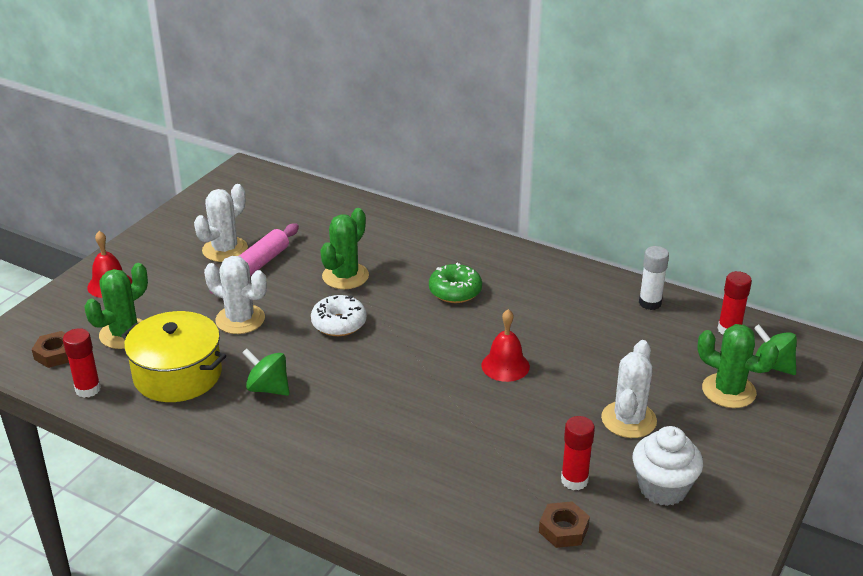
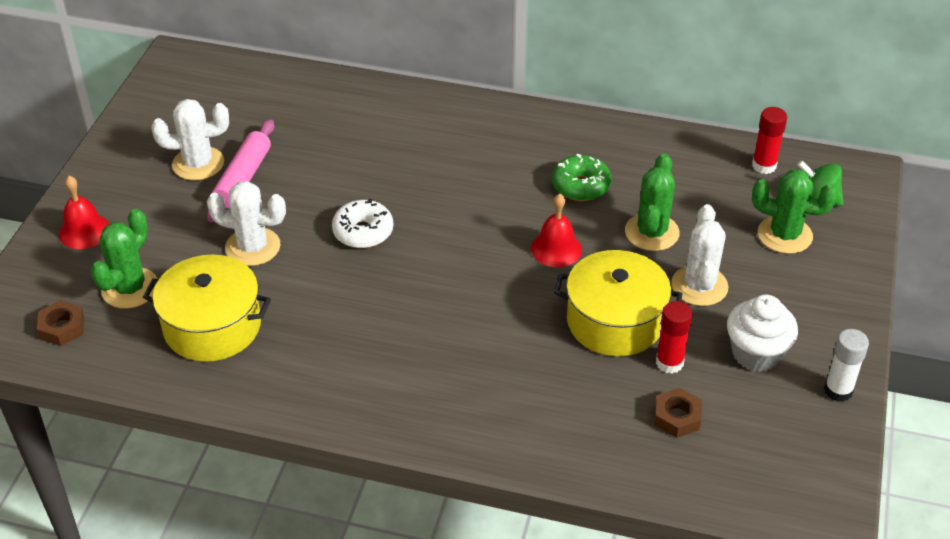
camera: 15 degrees left, 10 degrees up
red glue stick [63,328,101,398] -> none
white cactus [194,184,248,262] -> white cactus turned 60 degrees clockwise [151,99,229,180]
green spinning top [242,348,289,396] -> none
green cactus [320,208,369,289] -> green cactus moved to [625,153,680,251]
green donut [429,263,482,303] -> green donut moved to [552,154,611,201]
white glue stick [639,246,669,310] -> white glue stick moved to [824,329,869,402]
none -> yellow pot [554,250,682,356]

